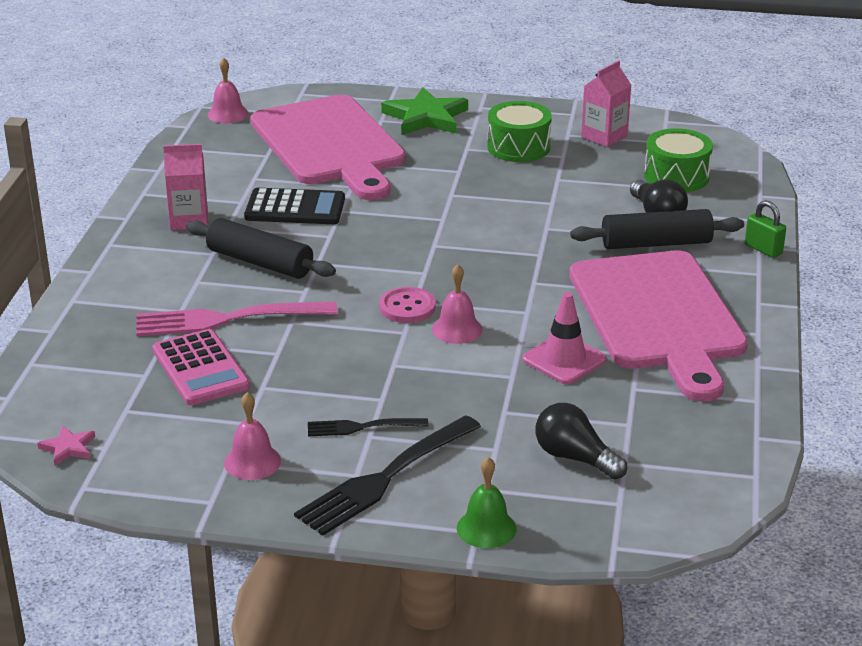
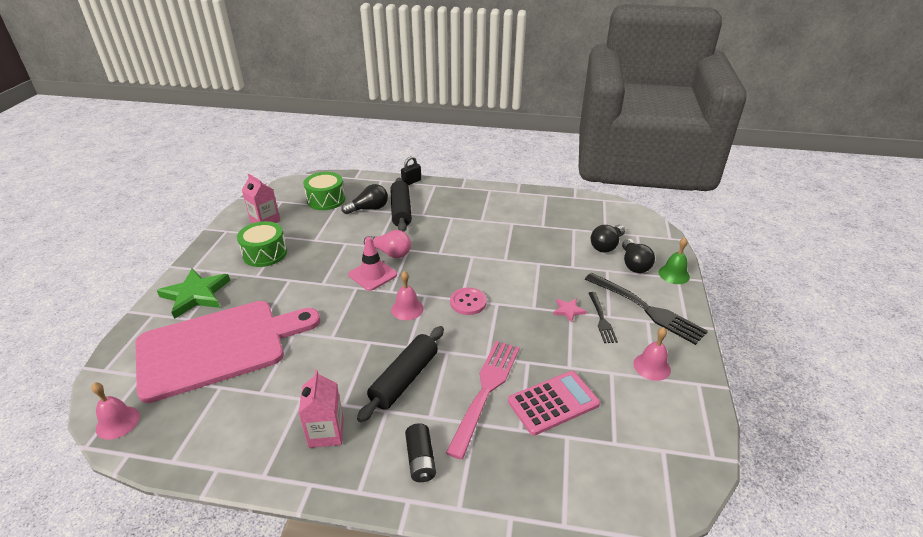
camera: 90 degrees left, 5 degrees up
pink star [37,426,95,466] -> pink star moved to [553,298,587,323]
pink fork [136,302,337,336] -> pink fork turned 150 degrees counterclockwise [446,341,520,460]
black calculator [244,188,345,224] -> none
pink bell [432,264,482,344] -> pink bell moved to [391,271,424,320]
pink traffic cone [522,292,607,384] -> pink traffic cone moved to [348,237,397,291]
pink cutting board [570,251,748,401] -> none
green padlock [745,200,786,258] -> black padlock [401,156,421,185]
none -> pink light bulb [364,230,411,258]
none -> black battery [405,423,436,482]
none -> black light bulb [622,239,655,273]

